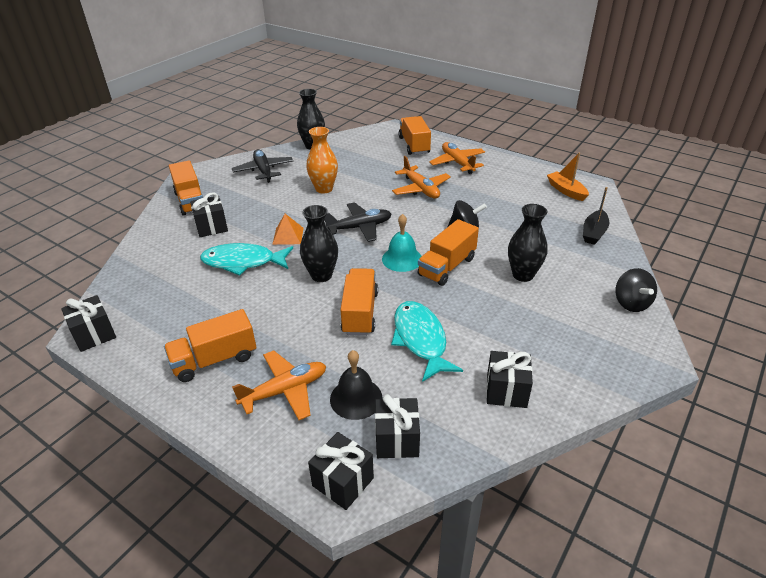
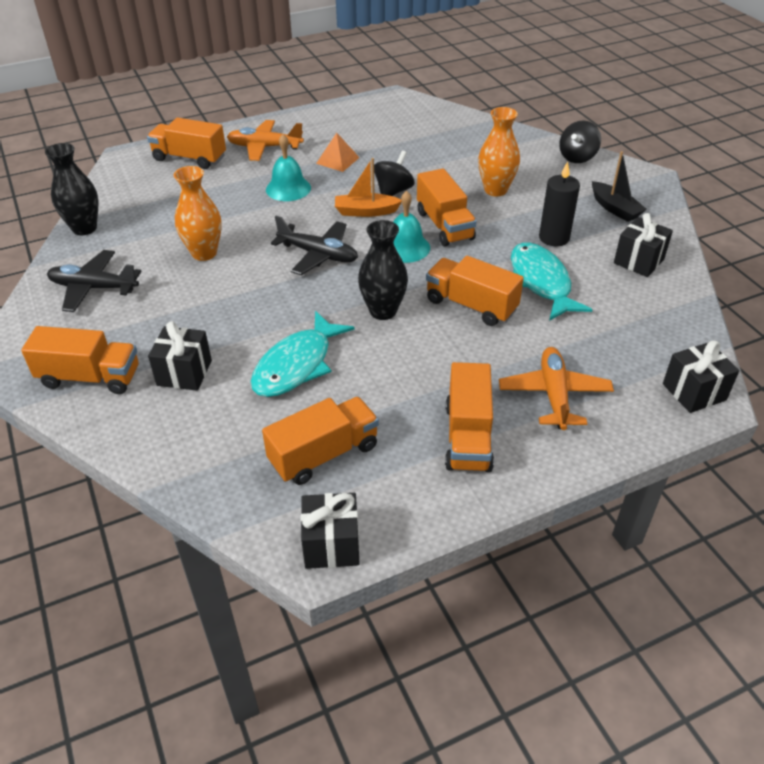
camera: 60 degrees left, 5 degrees up
orange pyramid [272,214,304,245] -> orange pyramid moved to [316,133,360,172]
black plane [325,202,391,242] -> black plane turned 105 degrees clockwise [271,216,358,275]
black bell [330,350,382,420] -> none
black gift [375,394,420,458] -> none
turquoise fish [391,301,463,382] -> turquoise fish turned 60 degrees clockwise [511,243,593,321]
orange plane [392,156,451,199] -> turquoise bell [266,134,311,201]
black vase [508,204,547,282] -> orange vase [478,107,520,196]
orange boat [547,153,589,201] -> orange boat moved to [335,158,402,217]
black boat [583,187,609,245] -> black boat moved to [592,151,647,222]
black spinning top [615,268,657,312] -> black spinning top turned 105 degrees clockwise [559,121,601,163]
none -> orange truck [262,397,379,485]
none -> black candle [539,162,580,246]

